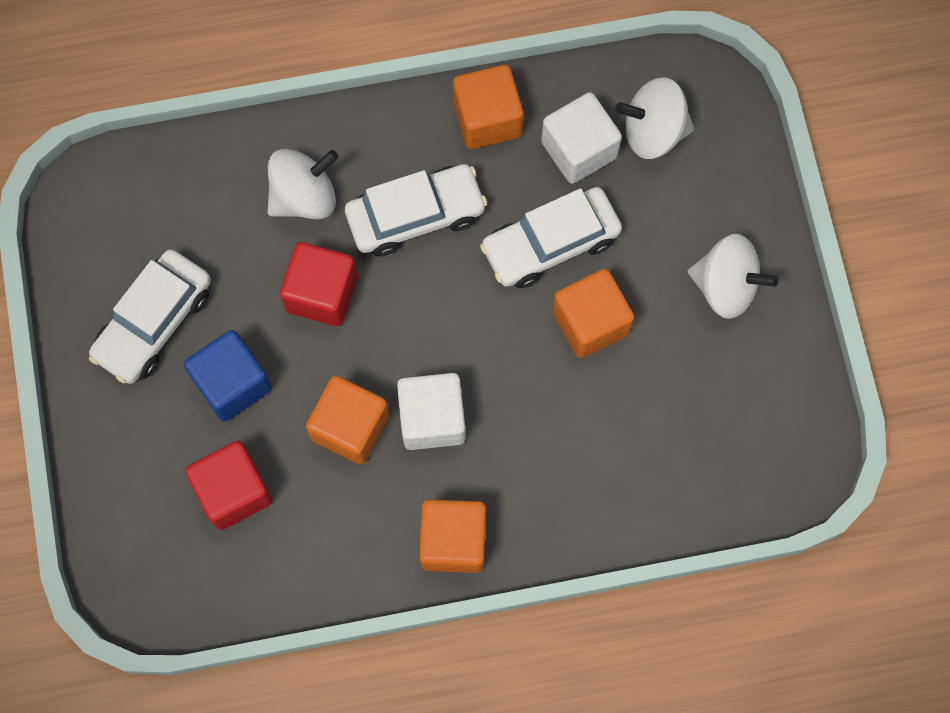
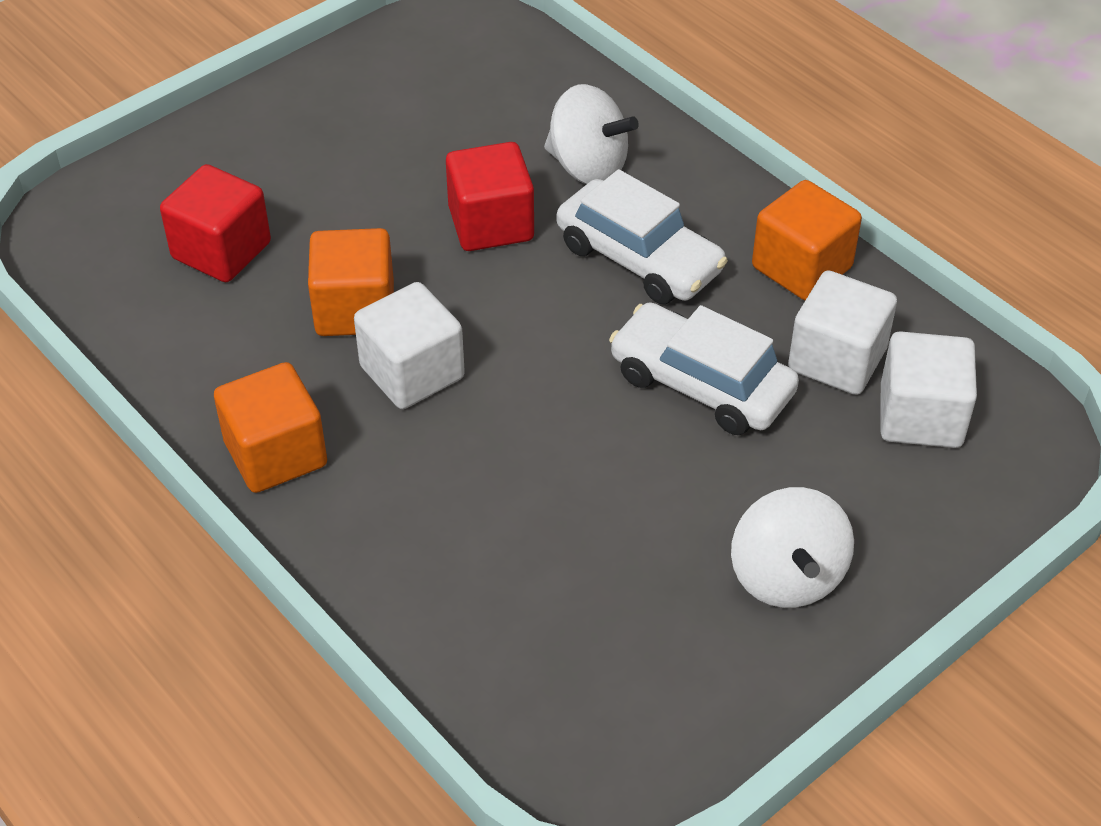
camera: 60 degrees right, 25 degrees down
white car [89,250,211,384] -> none
blue cube [184,330,272,421] -> none
orange cube [552,269,634,358] -> none
white spinning top [615,77,694,159] -> white cube [880,331,977,448]

